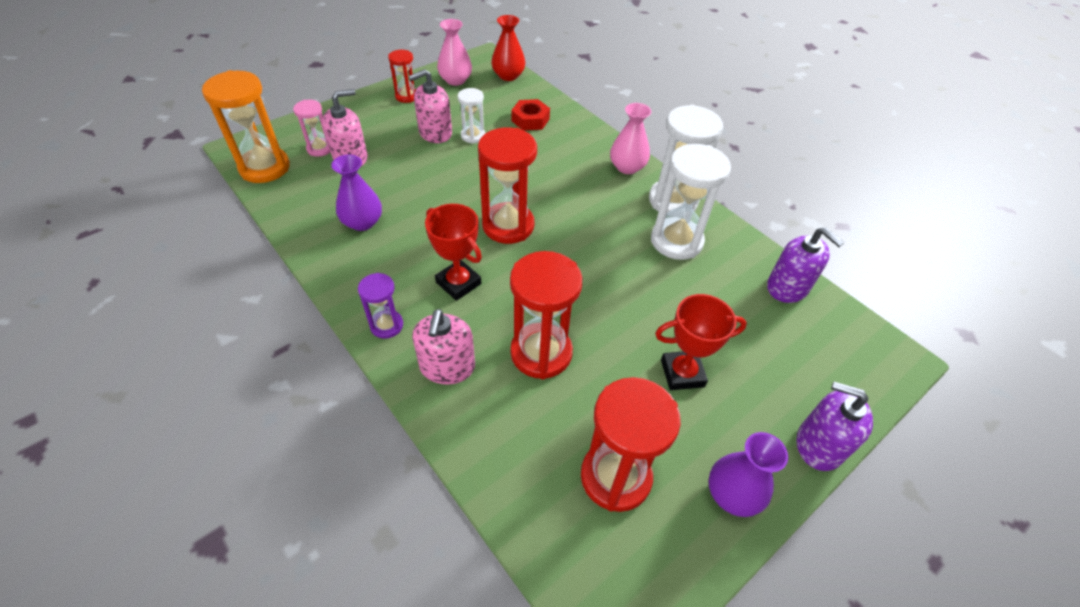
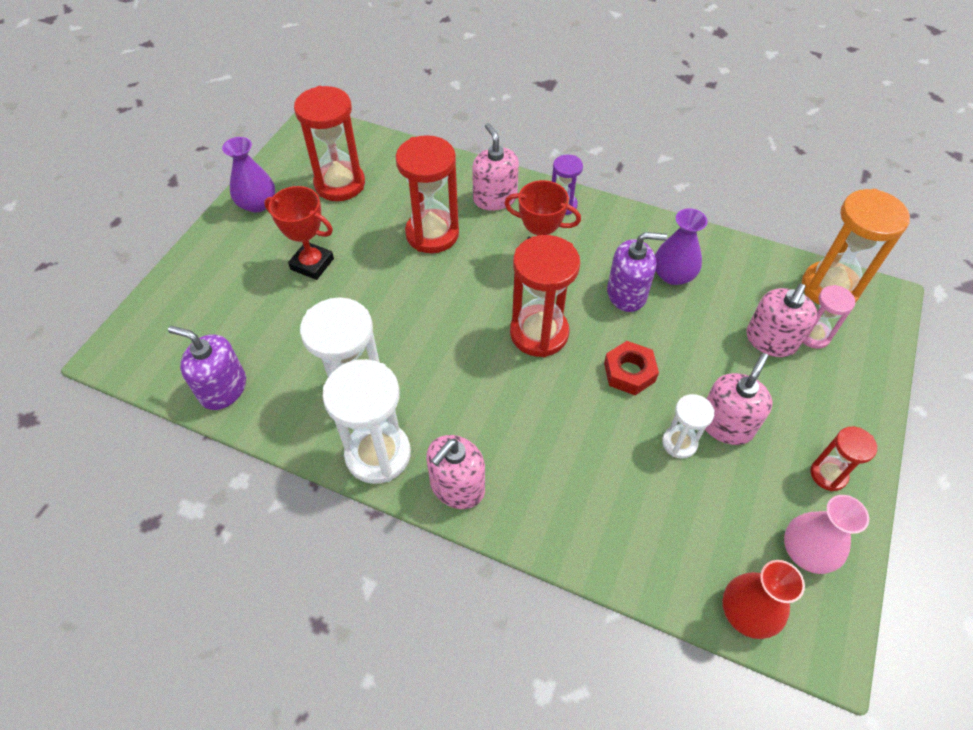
camera: 155 degrees right, 5 degrees up
red nut [511,99,550,131] -> red nut moved to [604,341,659,395]
pink vase [610,103,651,174] -> pink soap dispenser [426,435,485,509]
red trophy [655,294,747,390] -> red trophy turned 60 degrees clockwise [264,186,334,280]
purple soap dispenser [797,381,873,471] -> purple soap dispenser moved to [607,232,667,312]

